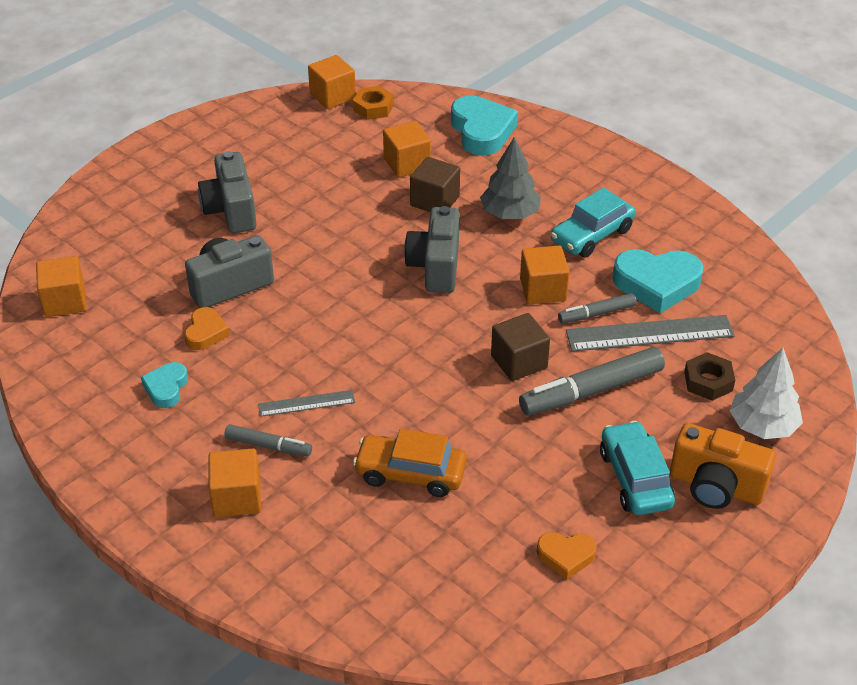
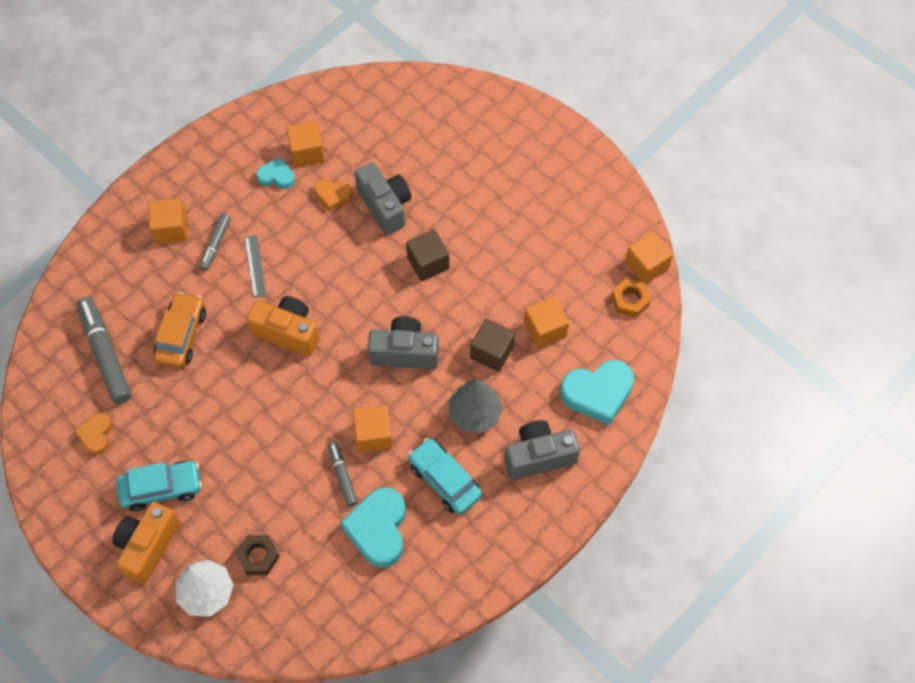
camera: 90 degrees right, 20 degrees up
orange cube [36,256,86,317] -> orange cube moved to [286,120,325,167]
grey camera [198,151,257,233] -> grey camera moved to [505,420,580,480]
brown cube [491,313,550,381] -> brown cube moved to [406,229,449,281]
grey marker [519,347,665,416] -> grey marker moved to [77,297,131,404]
grey ruler [566,315,735,352] -> none
none -> orange camera [246,296,319,356]

